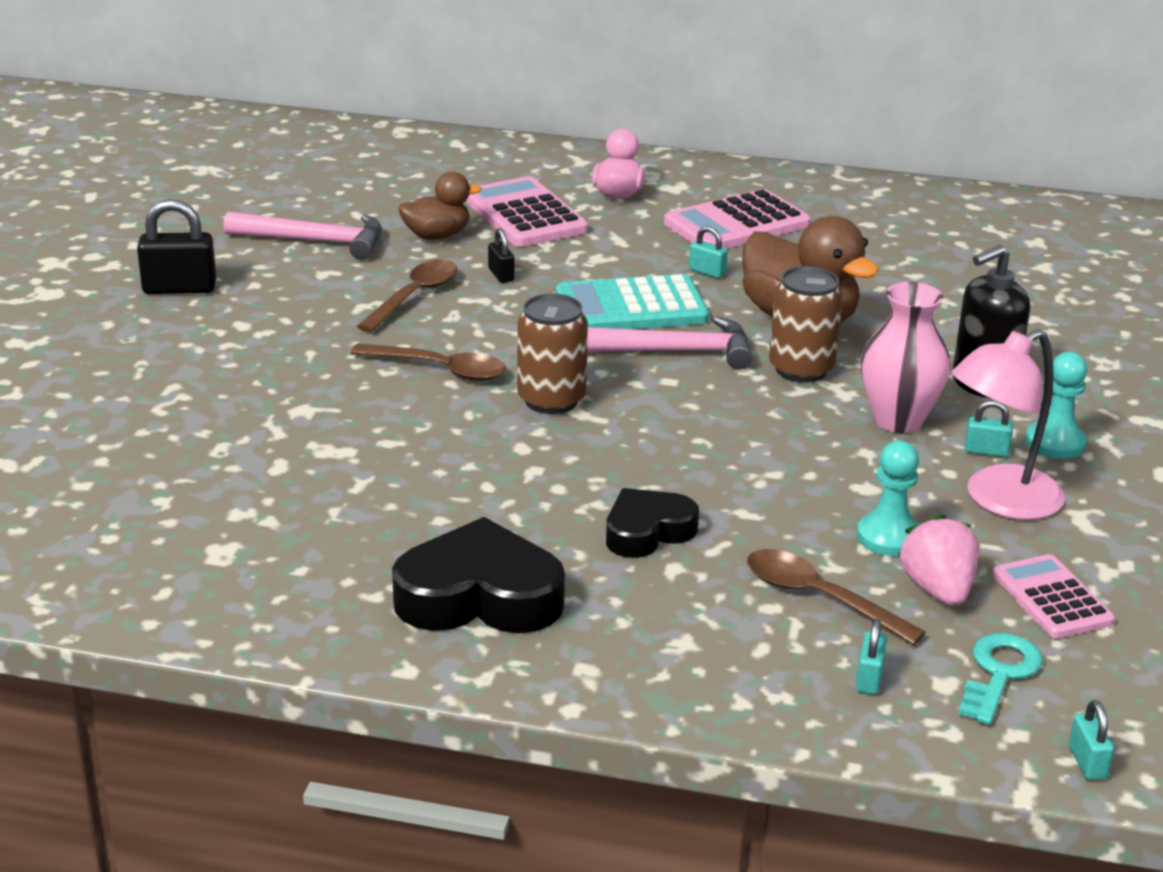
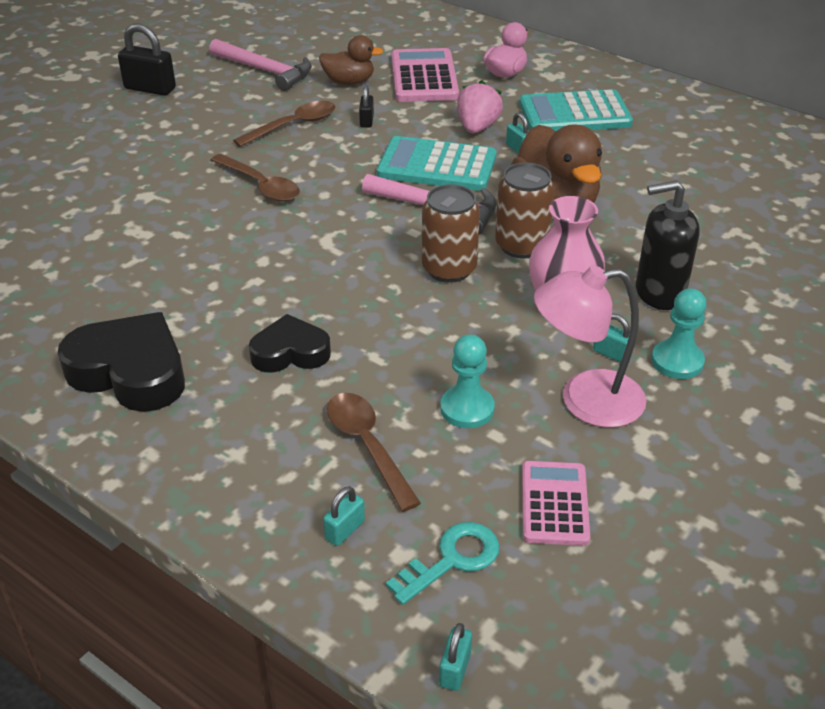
camera: 25 degrees right, 10 degrees up
brown can [517,293,588,414] -> brown can moved to [422,184,480,283]
pink calculator [664,189,811,249] -> turquoise calculator [519,89,633,131]
pink strawberry [898,514,979,606] -> pink strawberry moved to [457,80,503,133]

